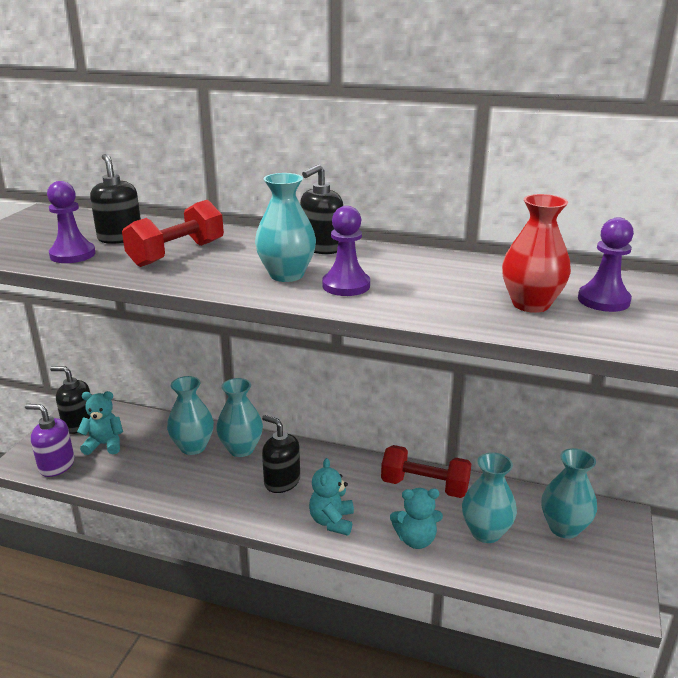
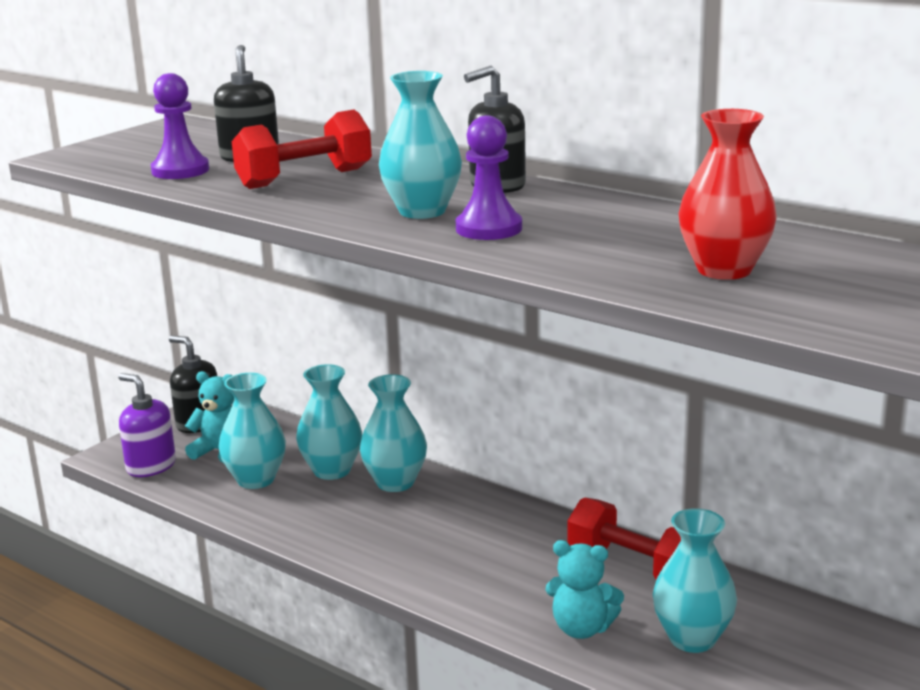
camera: 20 degrees right, 5 degrees down
black soap dispenser [262,415,300,493] -> none
turquoise teddy bear [309,458,354,536] -> none
turquoise vase [541,448,597,539] -> turquoise vase moved to [219,373,286,489]
purple pawn [578,217,634,312] -> none

